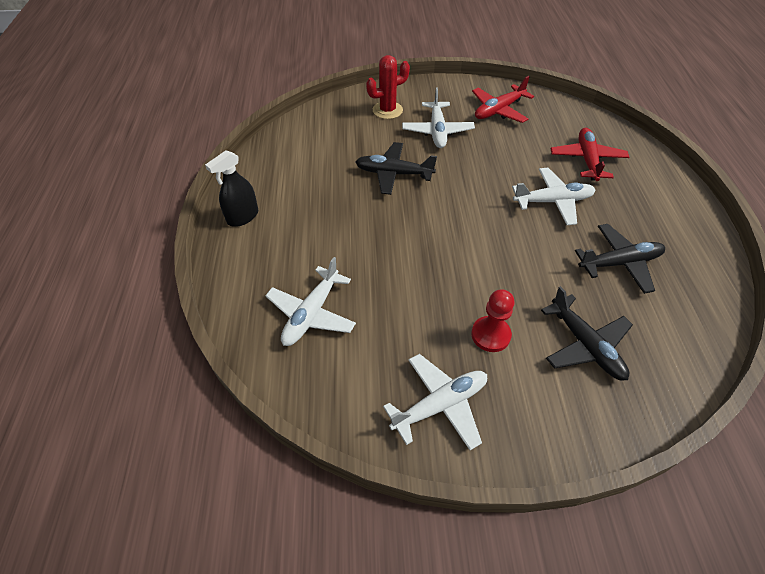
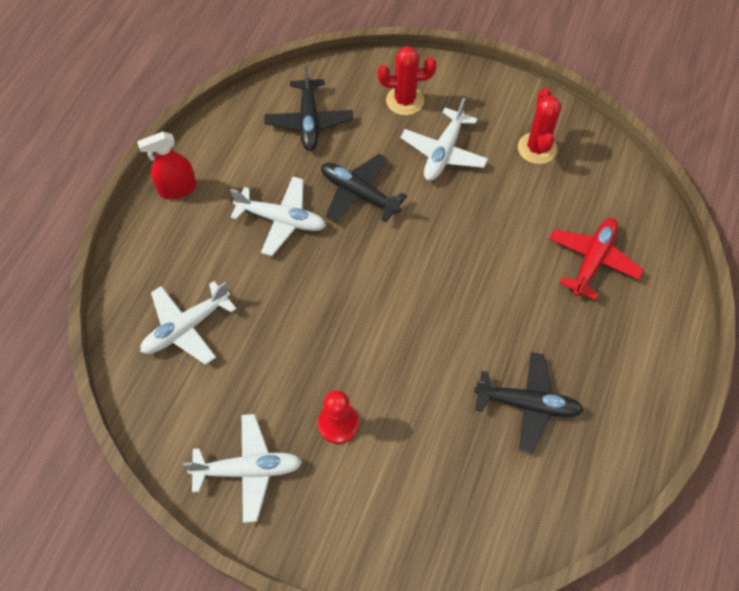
camera: 25 degrees right, 10 degrees up
black spray bottle [205,150,258,227] -> red spray bottle [137,132,197,199]
red plane [472,76,534,123] -> red cactus [518,88,562,164]
white plane [512,168,595,225] -> white plane moved to [231,177,326,256]
black plane [541,286,633,381] -> black plane moved to [265,65,353,151]

